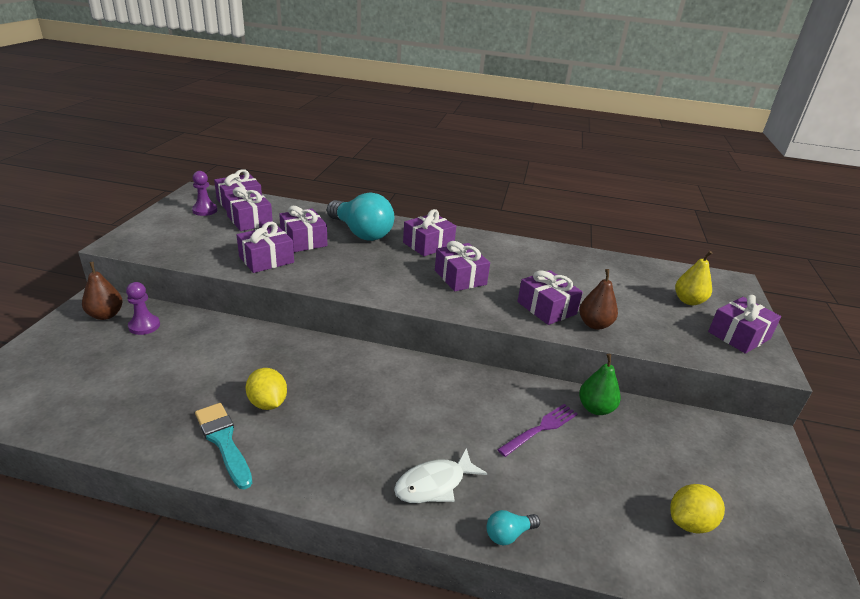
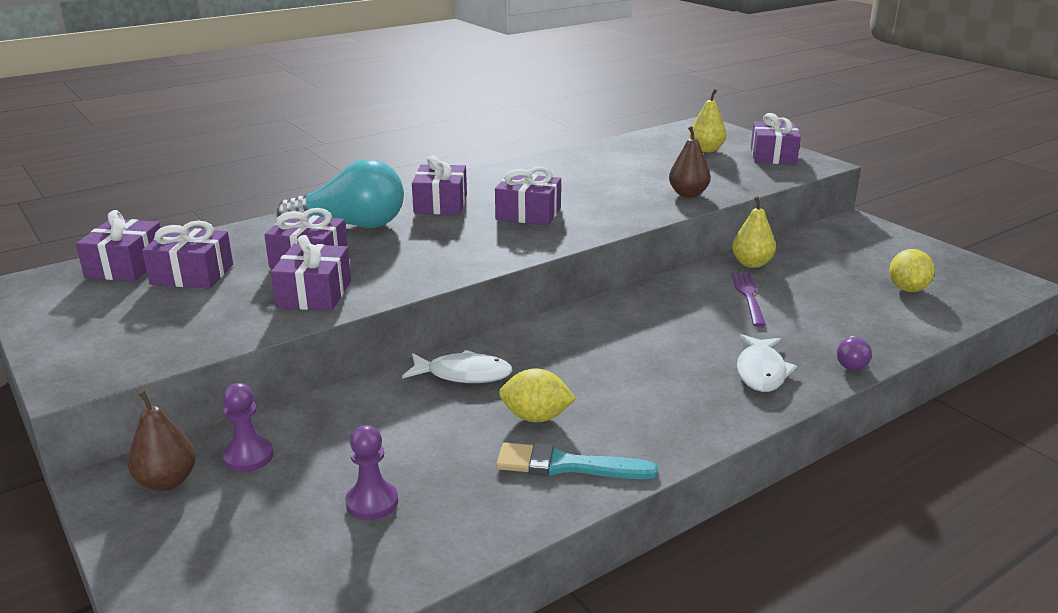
camera: 45 degrees left, 5 degrees down
purple pawn [192,171,217,216] -> purple pawn moved to [345,425,398,520]
turquoise light bulb [487,510,540,546] -> purple light bulb [837,336,872,370]
purple gift [517,270,583,325] -> none
green pear [579,354,621,415] -> yellow pear [732,196,776,268]
none -> white fish [402,350,513,383]

